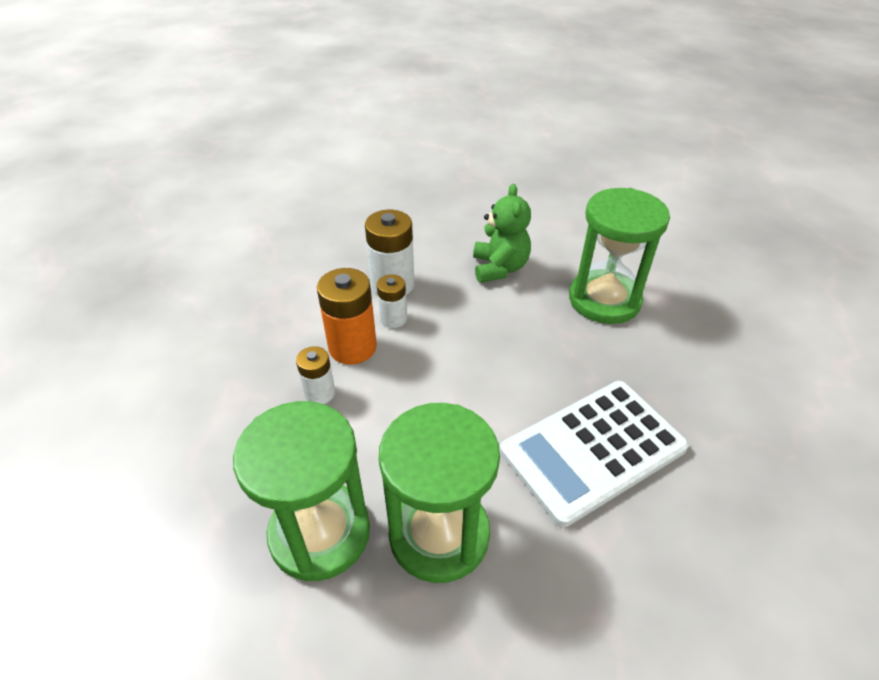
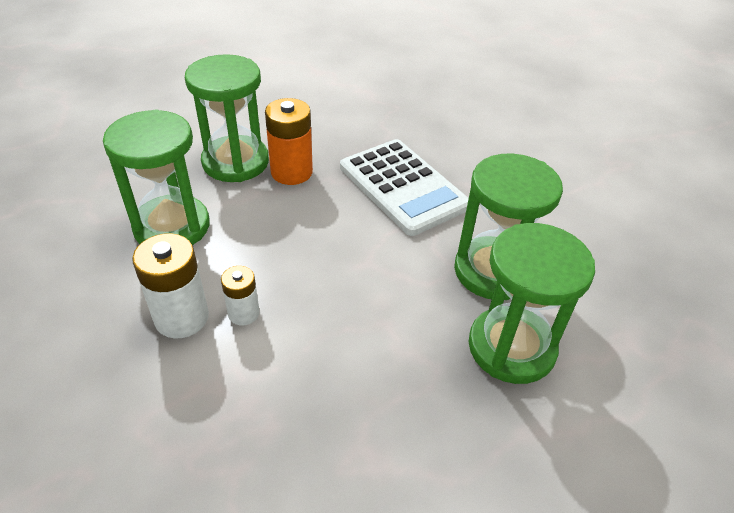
camera: 95 degrees left, 0 degrees up
white battery [296,346,335,404] -> none
orange battery [317,268,377,365] -> orange battery moved to [265,98,313,185]
green teddy bear [473,184,531,283] -> green hourglass [103,109,210,245]

